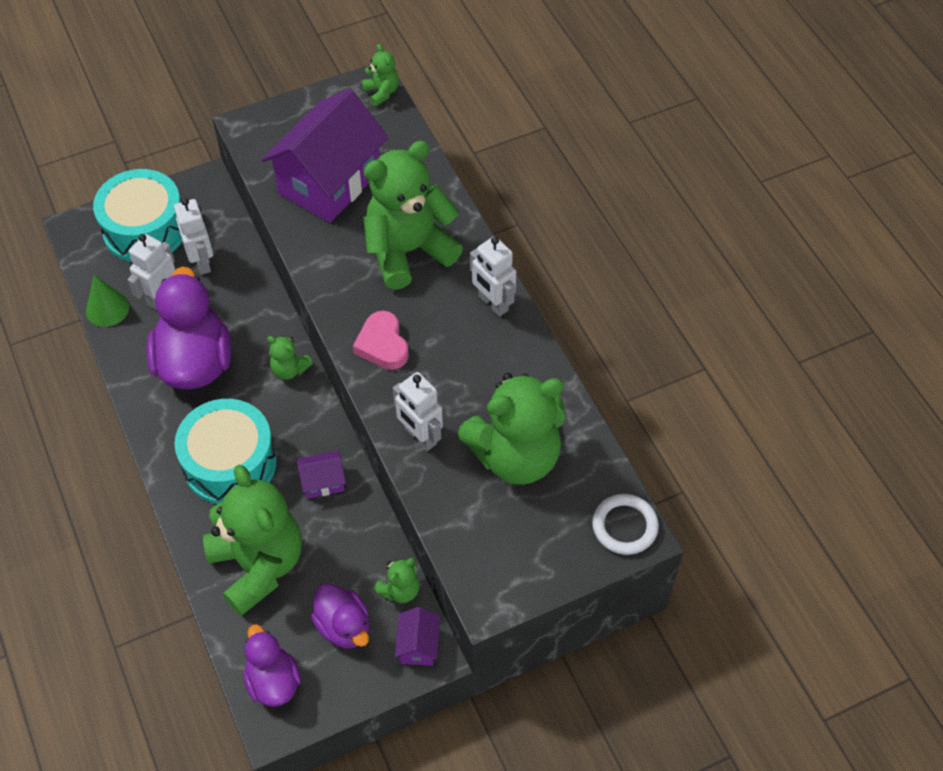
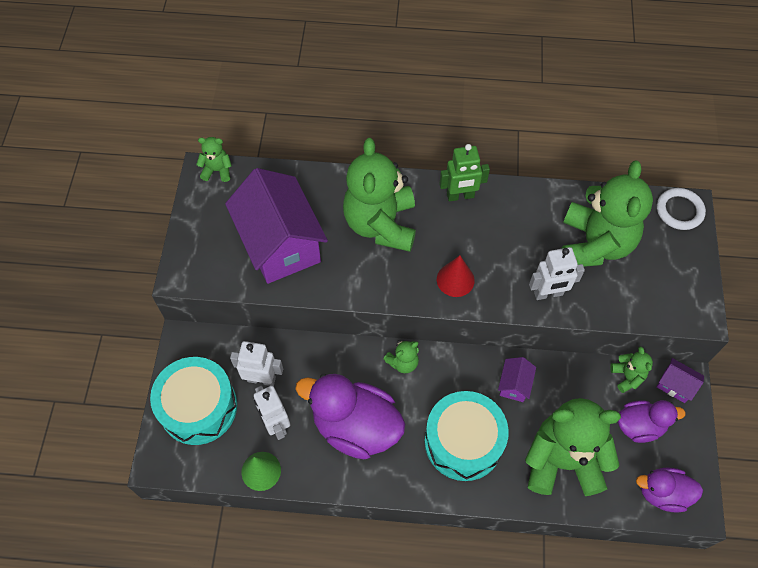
camera: 60 degrees left, 5 degrees up
pink heart [353,311,409,370] -> red cone [437,255,475,297]
white robot [470,236,516,317] -> green robot [439,144,490,202]

